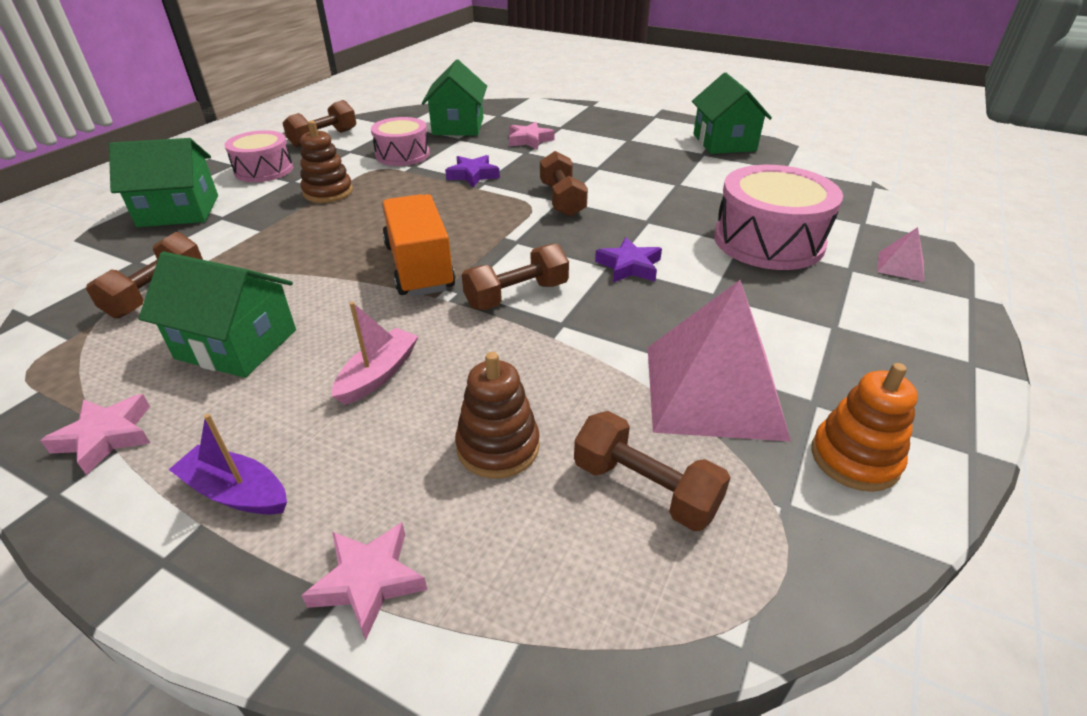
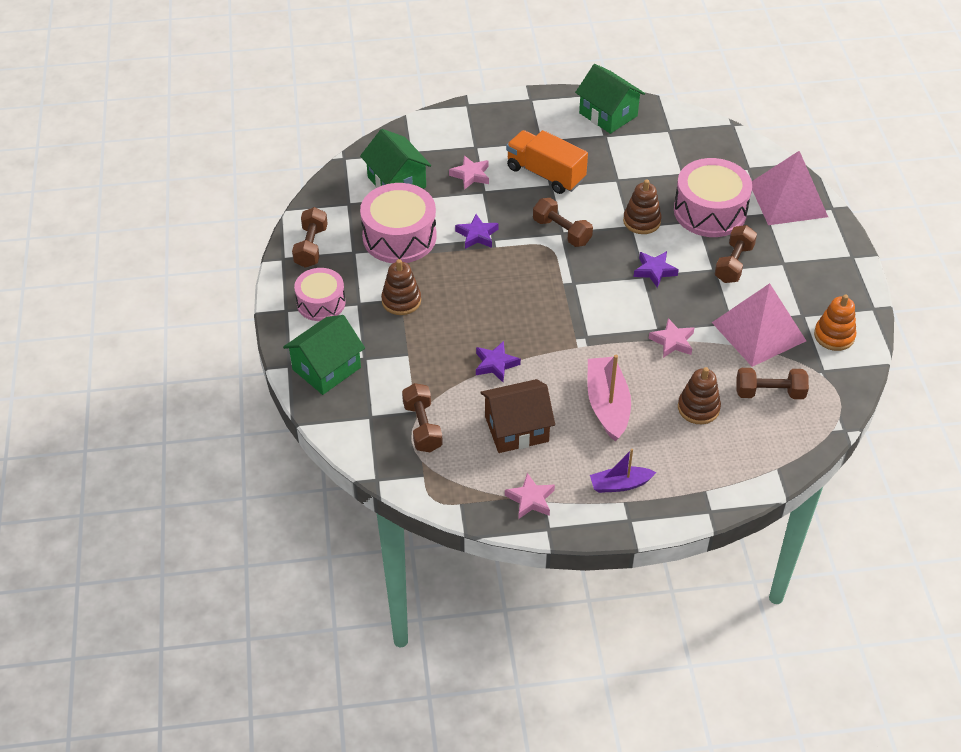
camera: 35 degrees left, 10 degrees up
green house [139,252,296,378] -> brown house [480,379,555,453]
pink star [301,522,427,640] -> pink star moved to [648,318,694,358]
pink boat [332,302,419,405] -> pink boat [587,355,631,442], size x1.62
pink drum [371,117,430,166] -> pink drum [360,183,437,263], size x1.58
orange truck [382,194,456,297] -> orange truck moved to [506,130,588,194]
brown dumbbell [462,244,569,310] -> brown dumbbell moved to [715,225,757,283]
pink pyramid [877,227,924,282] -> pink pyramid [752,151,828,225], size x2.33
none -> purple star [476,341,521,382]
none -> brown stacking toy [623,179,662,234]

